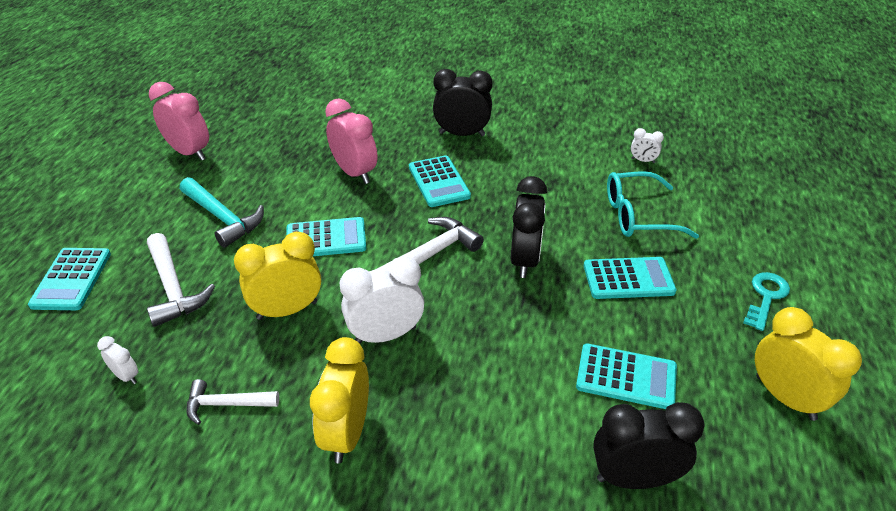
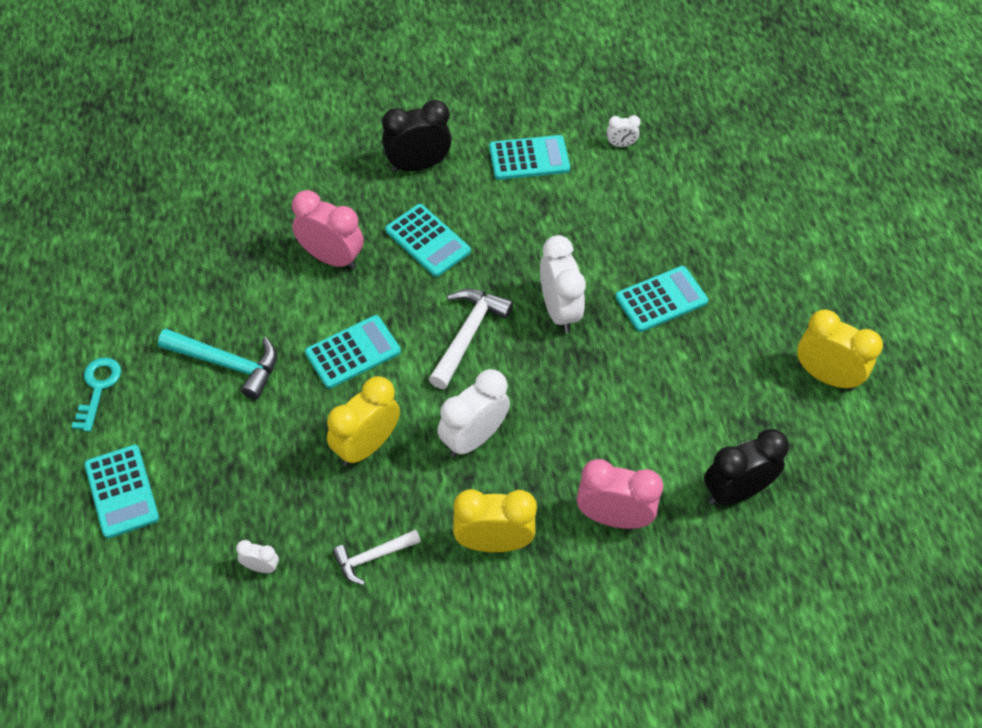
camera: 25 degrees left, 15 degrees up
white hammer [147,233,215,327] -> none
pink clock [149,82,209,161] -> pink clock moved to [577,459,663,529]
yellow clock [310,337,369,463] -> yellow clock turned 105 degrees clockwise [453,489,537,552]
black clock [511,176,547,278] -> white clock [540,235,586,333]
turquoise calculator [576,344,677,409] -> turquoise calculator moved to [489,135,570,180]
turquoise glasses [607,171,699,239] -> none
turquoise key [743,272,790,331] -> turquoise key moved to [72,357,121,432]

